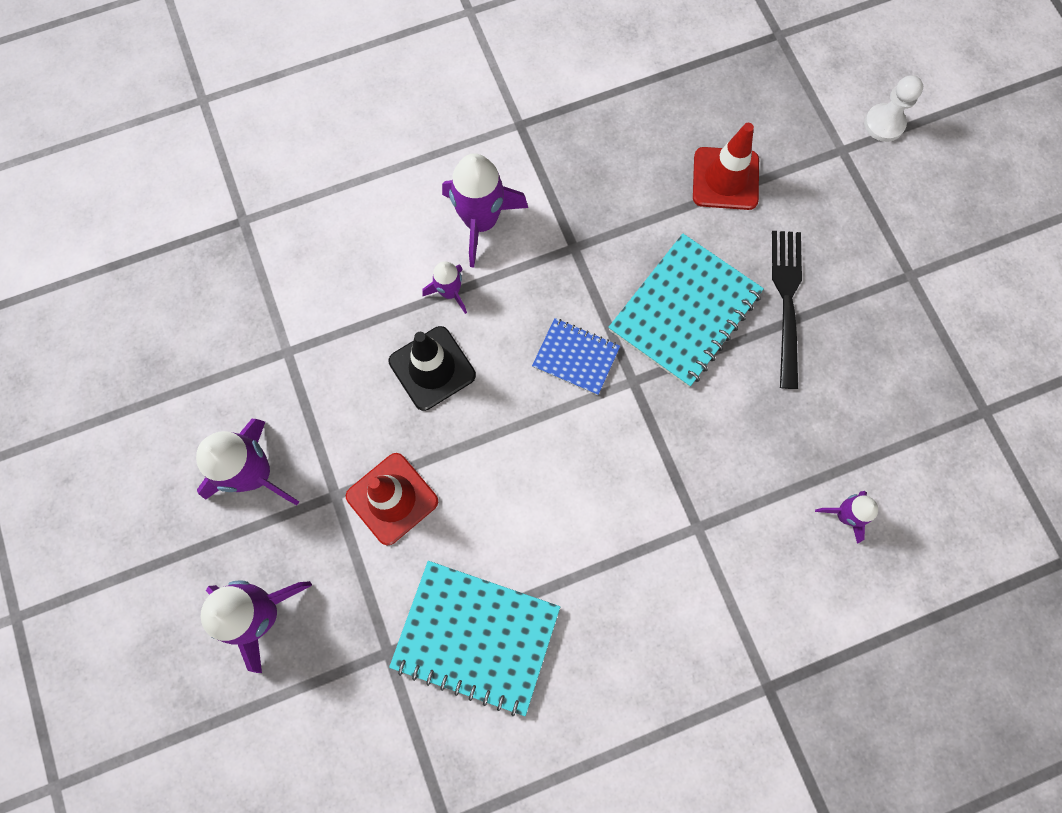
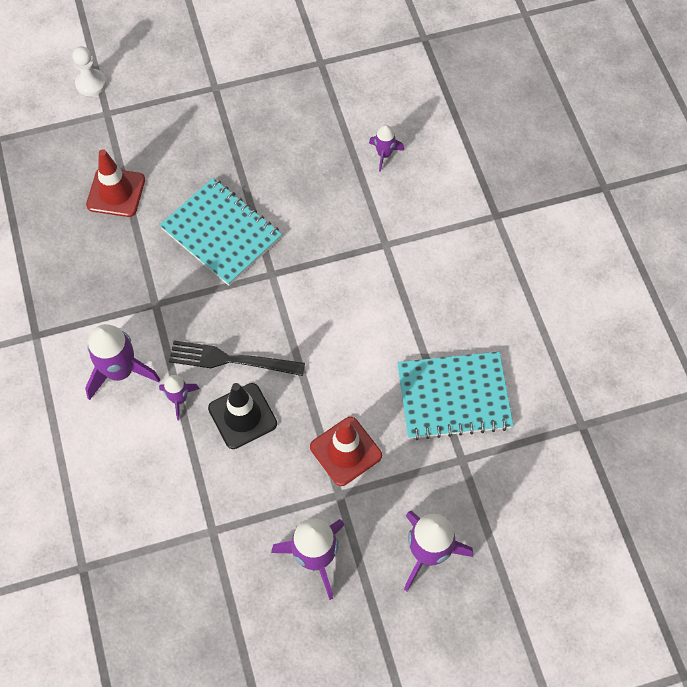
camera: 85 degrees left, 10 degrees down
turquoise notebook [389,561,560,716] -> turquoise notebook turned 60 degrees clockwise [397,352,514,440]
blue notebook [532,318,620,395] -> none
black fork [772,231,802,389] -> black fork moved to [169,341,305,376]

